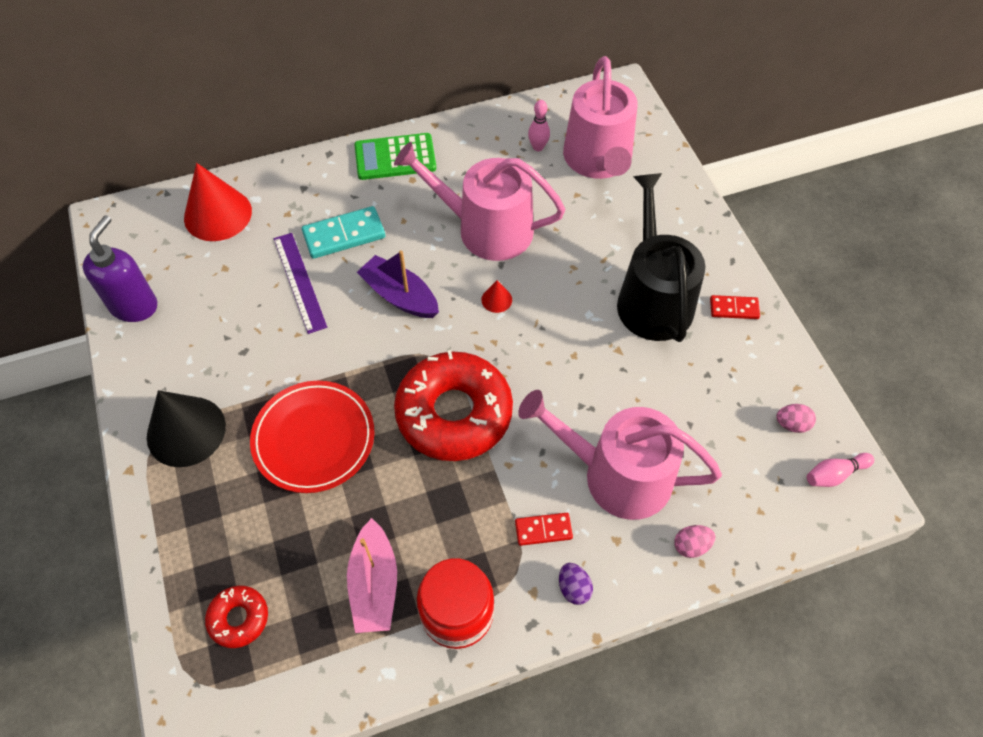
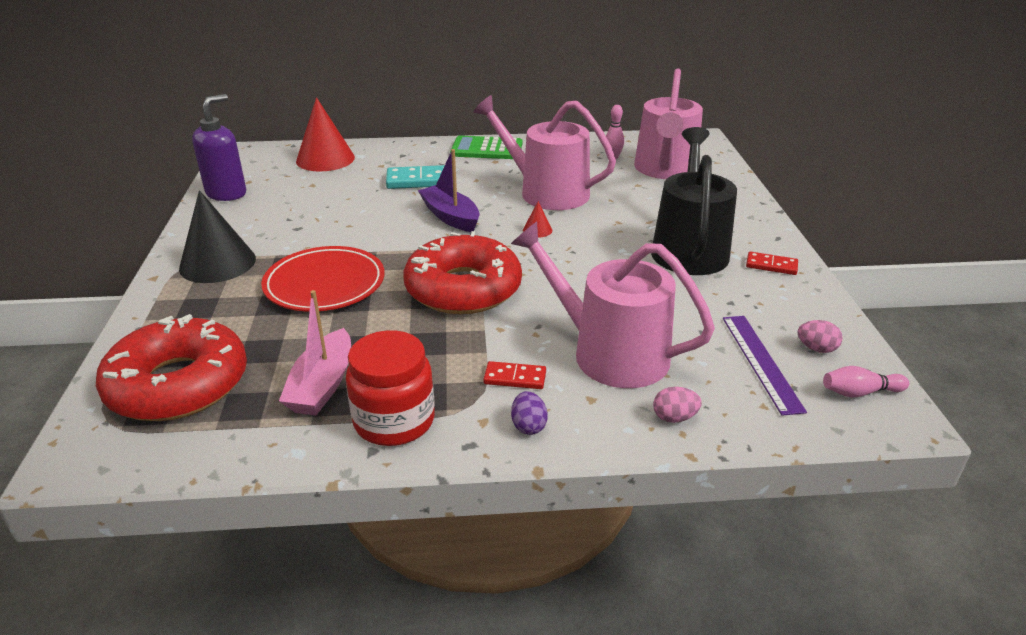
camera: 15 degrees right, 25 degrees down
red donut [205,586,268,648] -> red donut [96,314,247,421], size x2.16
purple ruler [274,233,327,334] -> purple ruler moved to [723,316,807,416]

